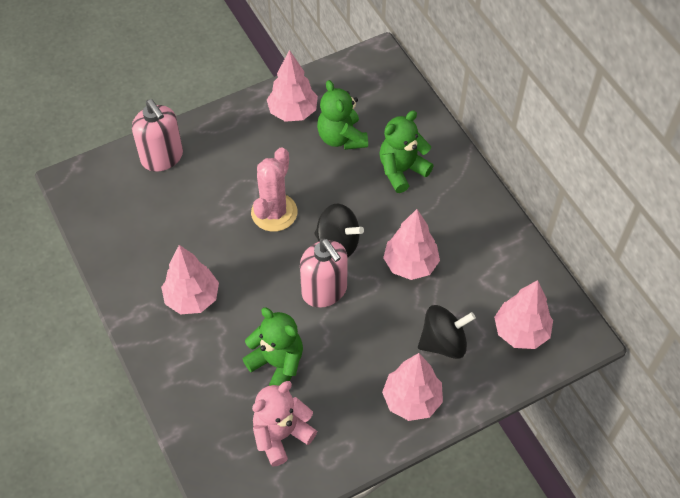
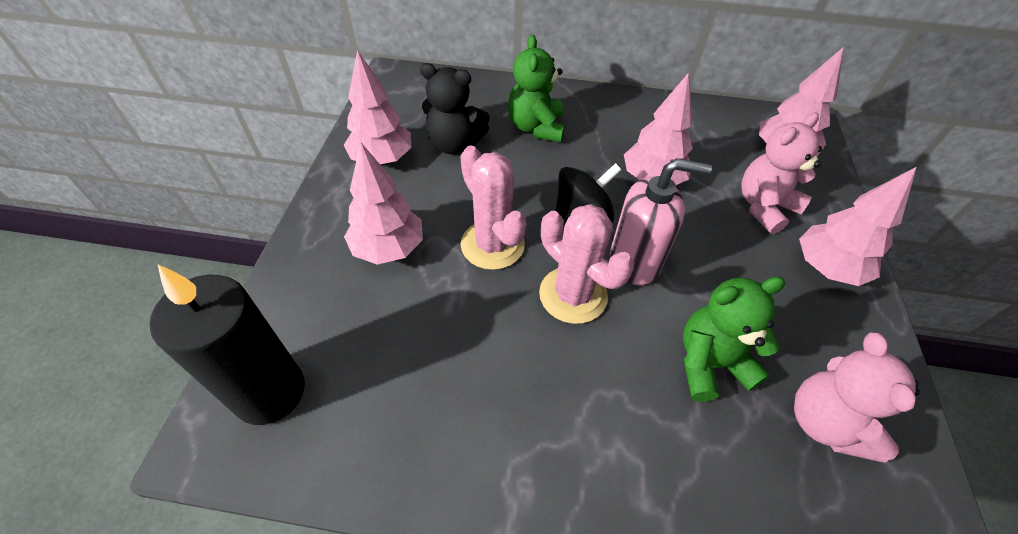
camera: 55 degrees left, 5 degrees down
pink soap dispenser [132,99,183,172] -> none
pink tree [161,245,219,314] -> pink tree moved to [344,143,423,265]
green teddy bear [317,80,368,150] -> black teddy bear [420,63,490,154]
black spinning top [418,305,476,359] -> pink teddy bear [741,112,822,234]
none -> black candle [150,265,305,425]
none -> pink cactus [539,204,634,324]

